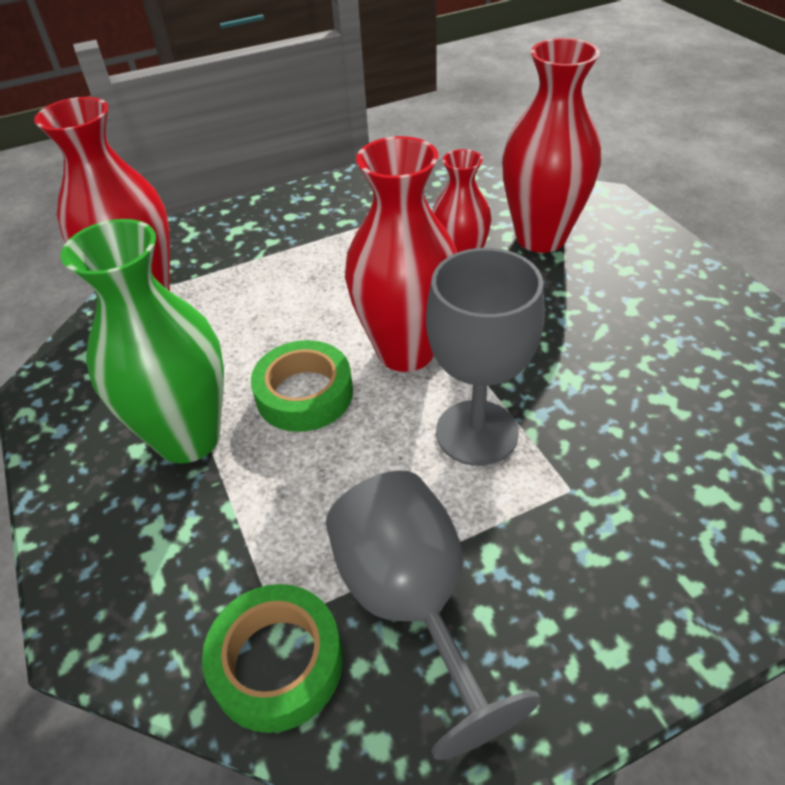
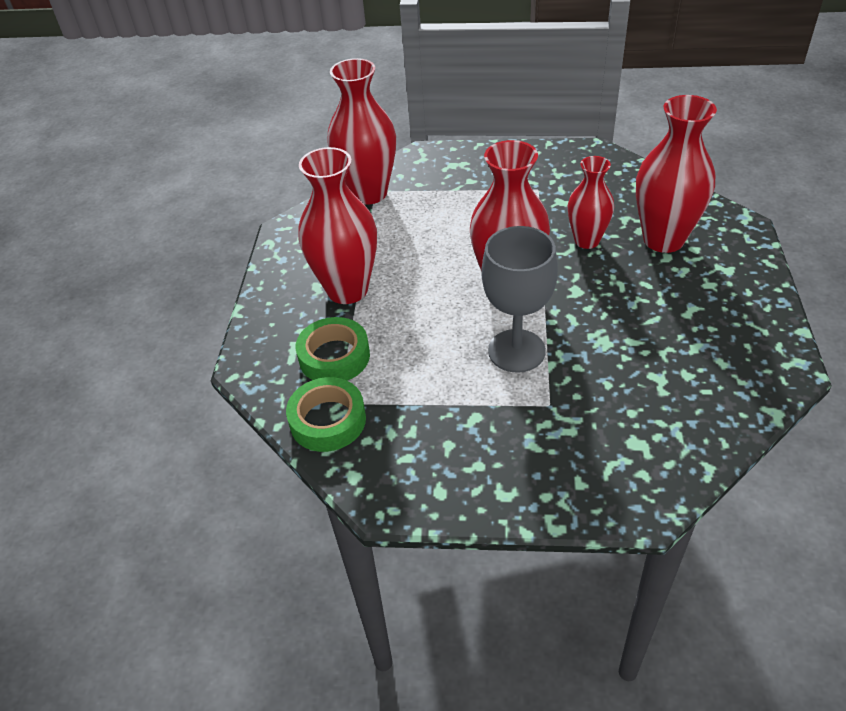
camera: 30 degrees right, 0 degrees up
green vase [61,219,224,464] -> red vase [298,147,377,304]
green tape [251,340,353,432] -> green tape moved to [295,317,370,381]
grey goblet [326,470,541,760] -> none

